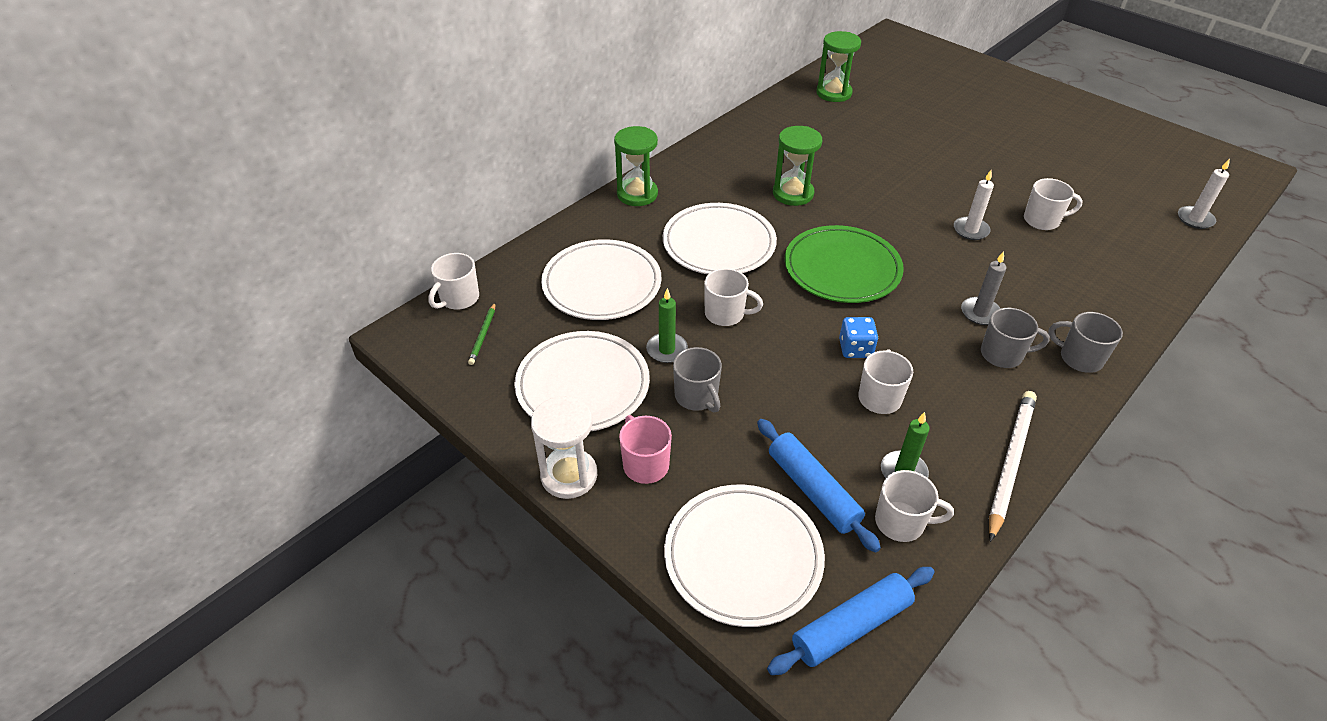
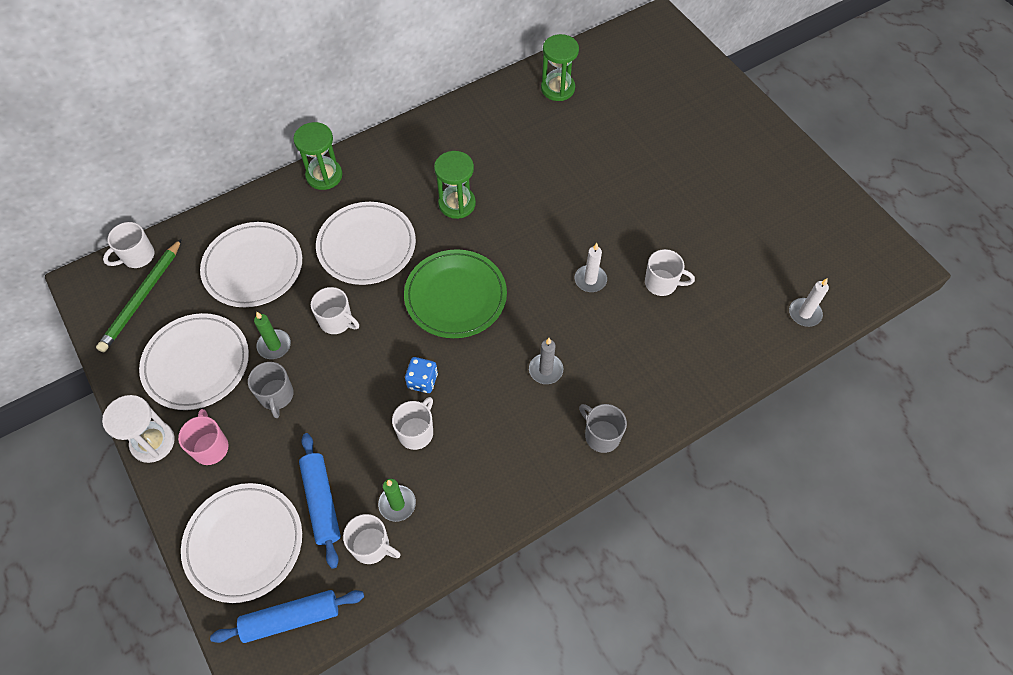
camera: 15 degrees right, 15 degrees up
green pencil [468,303,496,365] -> green pencil [96,238,182,352], size x2.00
grey mug [981,308,1050,368] -> none
white pencil [989,391,1037,542] -> none

